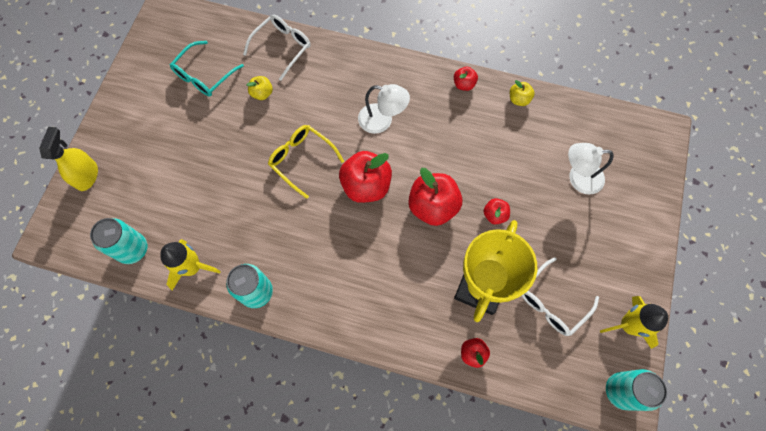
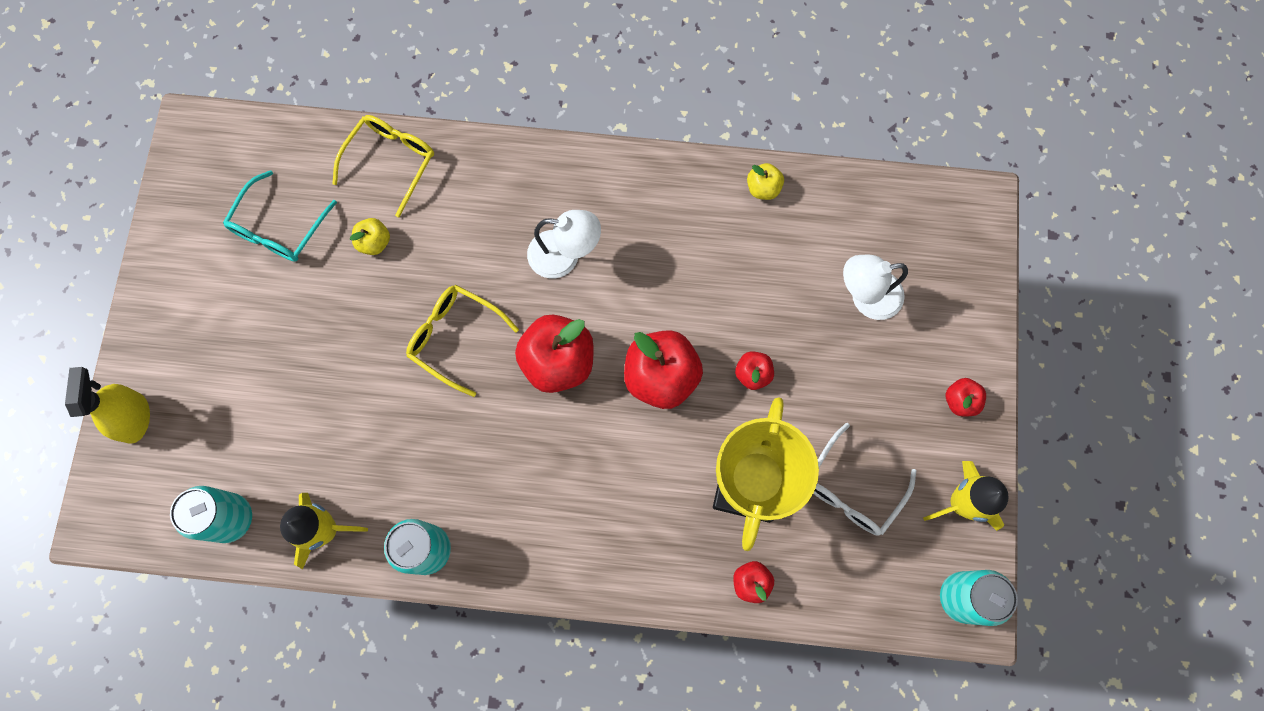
camera: 10 degrees left, 5 degrees up
white glasses [243,15,311,81] -> yellow glasses [332,115,434,217]
red apple [454,67,478,91] -> red apple moved to [946,378,986,416]

